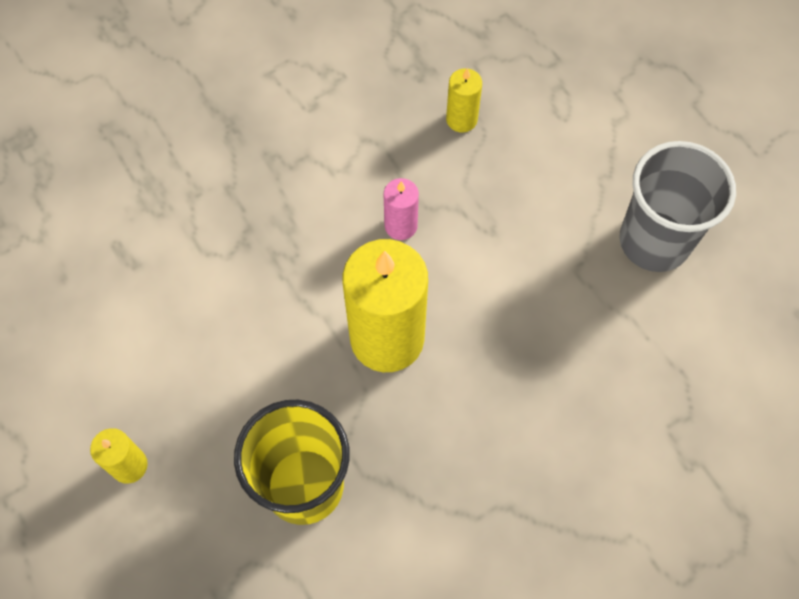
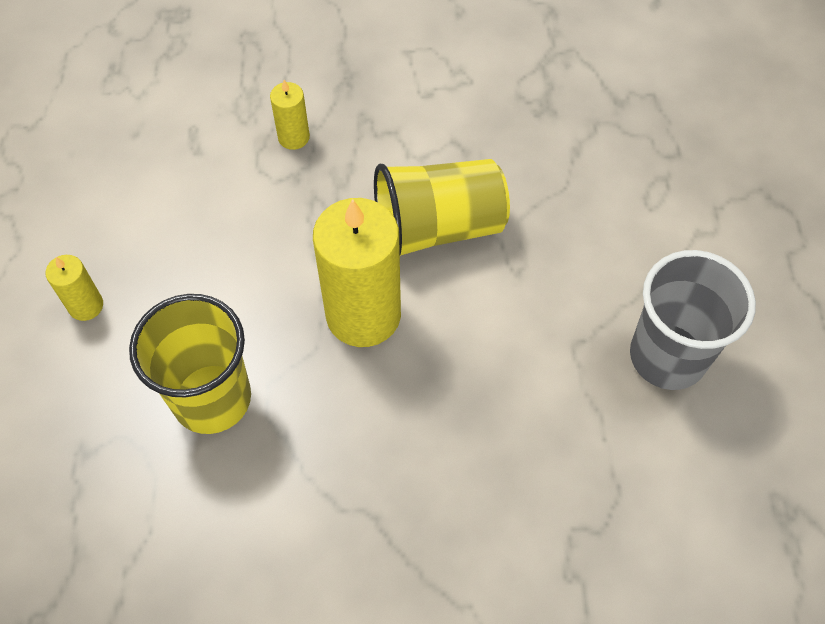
camera: 30 degrees right, 5 degrees down
pink candle [384,178,419,240] -> yellow cup [374,159,510,256]
yellow candle [446,68,482,133] -> yellow candle moved to [270,80,310,150]

